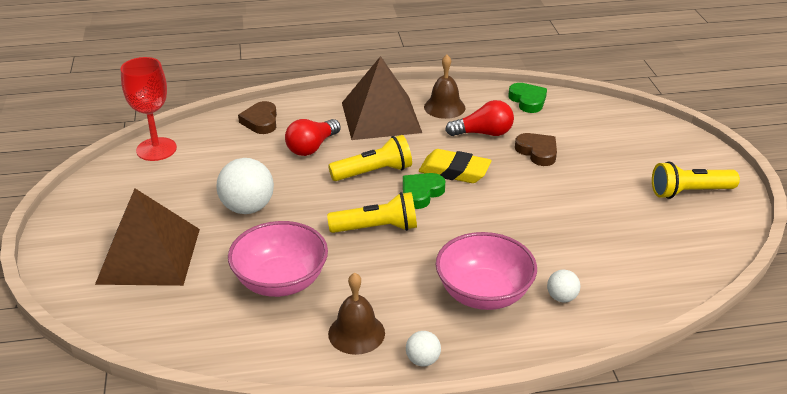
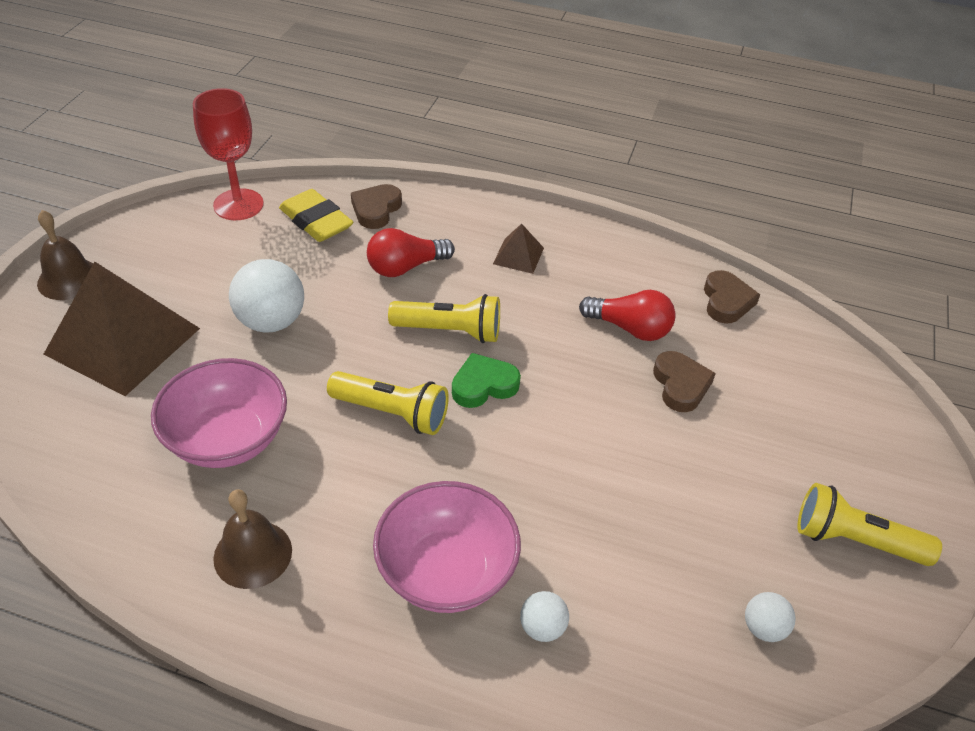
camera: 25 degrees right, 10 degrees up
brown pyramid [342,56,422,140] -> brown pyramid [493,224,544,274], size x0.44
white ball [406,331,441,367] -> white ball moved to [745,592,795,642]
yellow eraser [419,149,492,183] -> yellow eraser moved to [279,189,353,242]
brown bell [424,55,465,119] -> brown bell moved to [37,210,93,300]
green heart [508,83,547,113] -> brown heart [704,270,760,324]

